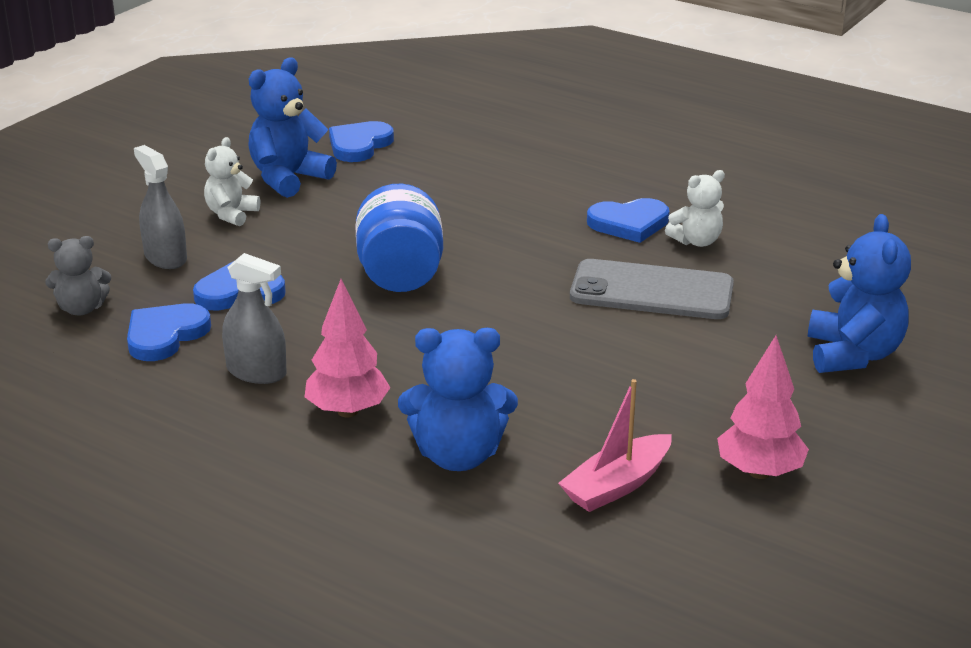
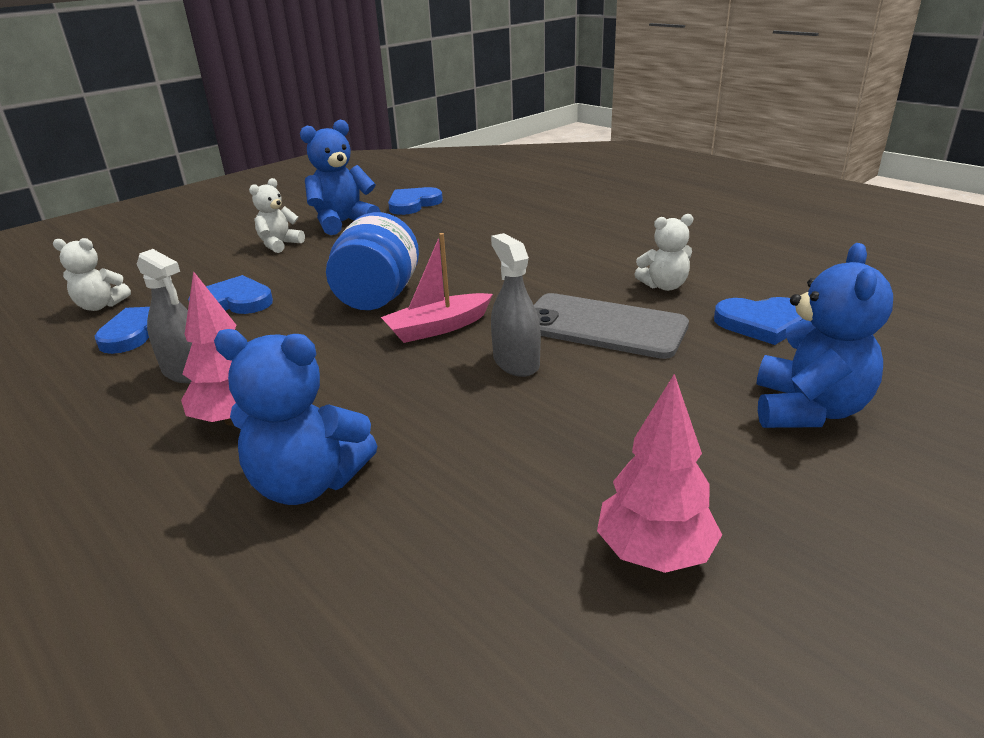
camera: 15 degrees right, 0 degrees up
grey teddy bear [45,236,111,315] -> white teddy bear [53,238,131,311]
grey spray bottle [134,145,187,269] -> grey spray bottle moved to [491,233,541,377]
pink boat [558,379,672,512] -> pink boat moved to [381,233,493,343]
blue heart [587,198,669,243] -> blue heart moved to [714,297,803,345]

